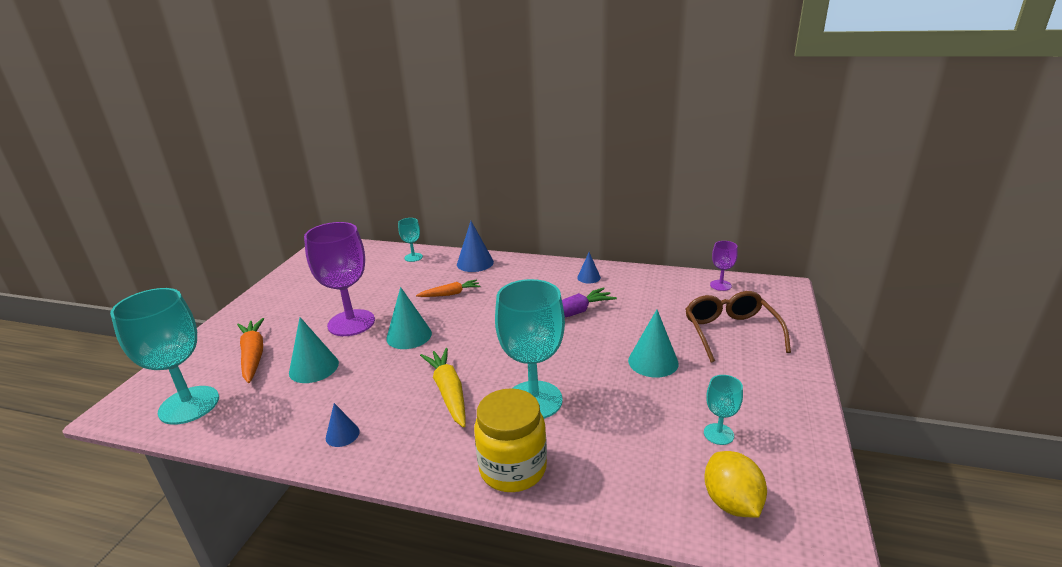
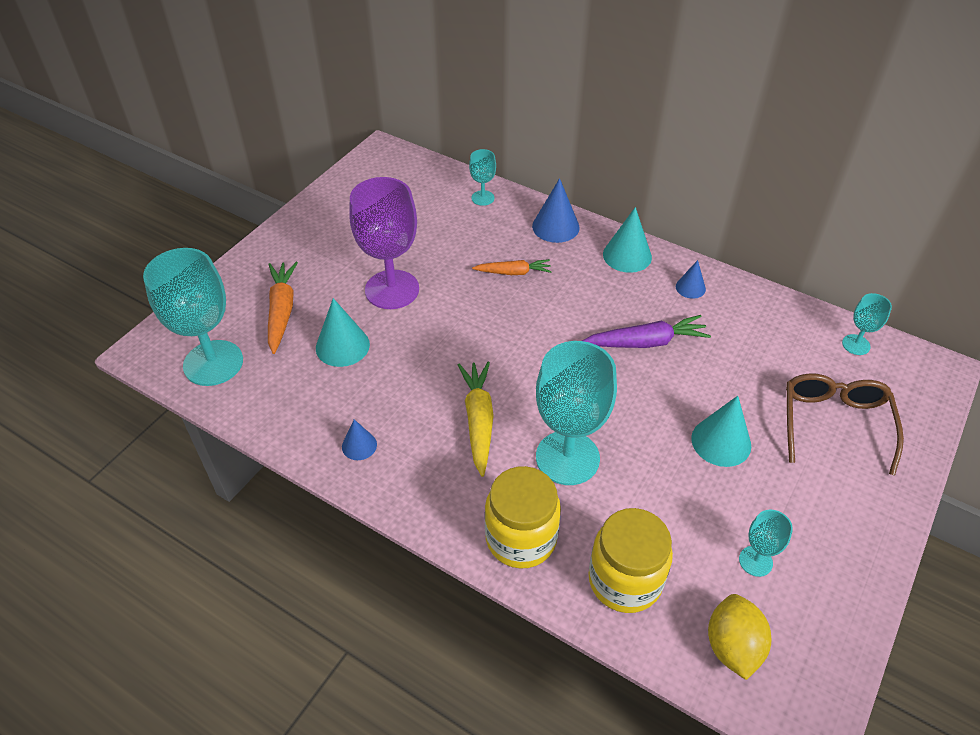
camera: 15 degrees right, 20 degrees up
turquoise cone [386,287,432,349] -> turquoise cone moved to [603,207,652,273]
purple goblet [710,241,738,291] -> turquoise goblet [842,293,892,355]
none -> yellow jar [589,508,673,613]

